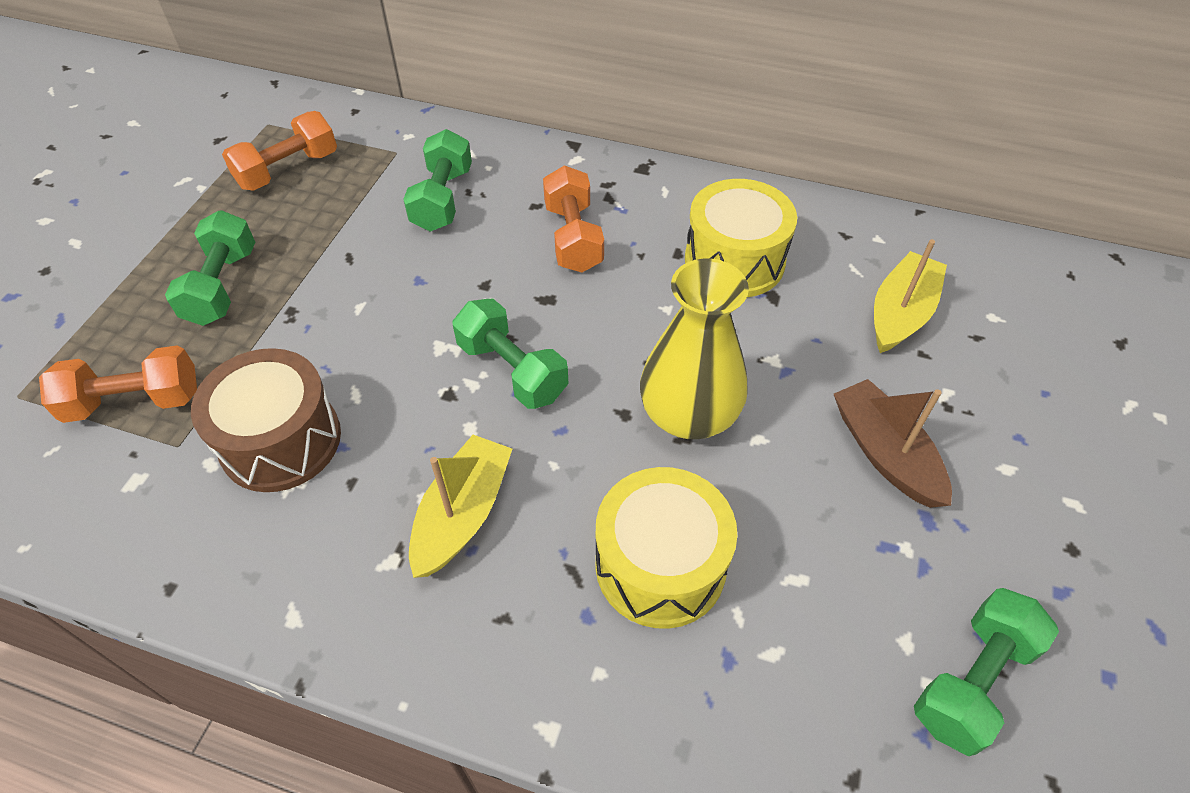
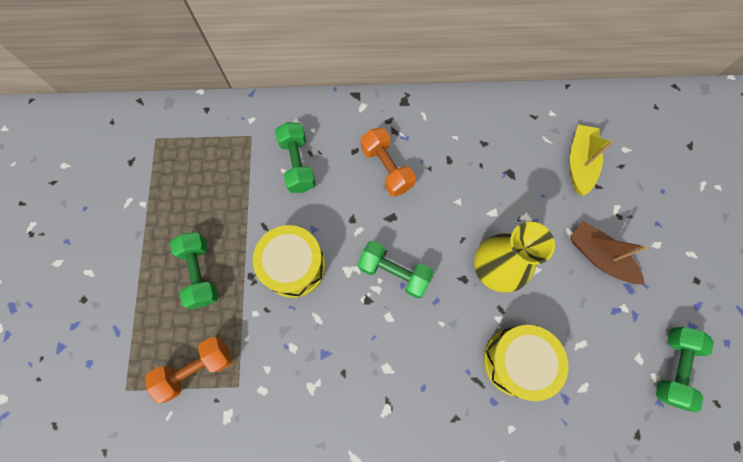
camera: 20 degrees left, 20 degrees up
brown drum [191,348,341,492] -> none
orange dumbbell [222,111,337,191] -> none
yellow boat [409,435,512,578] -> none
yellow drum [685,179,797,297] -> yellow drum moved to [253,225,326,298]

